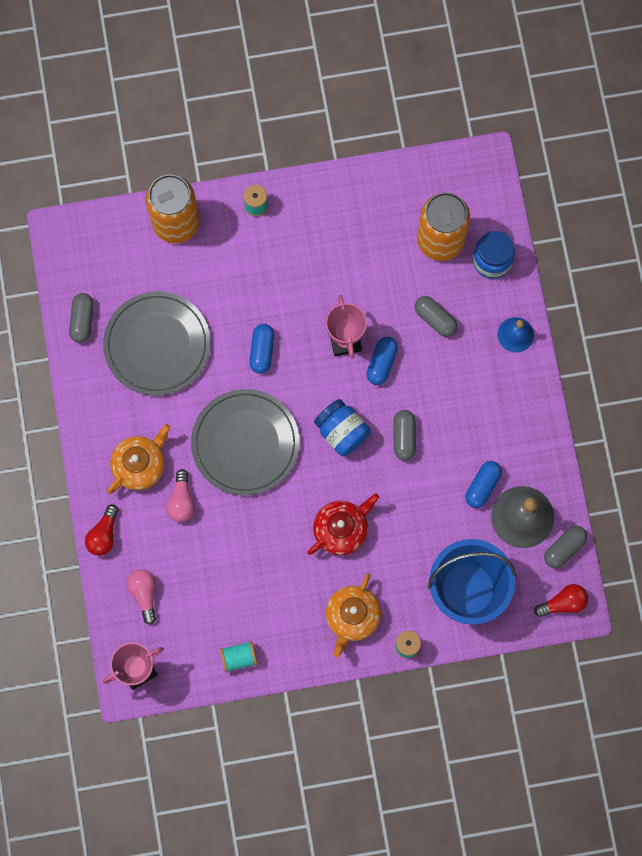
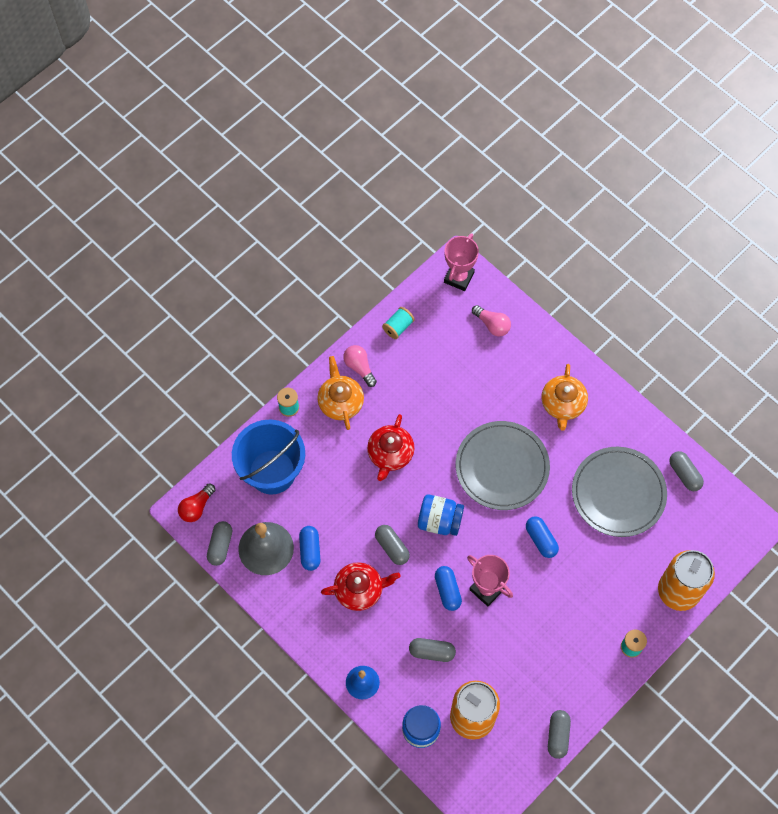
camera: 145 degrees right, 10 degrees down
red light bulb [85,504,119,556] -> none
pink light bulb [166,469,195,522] -> pink light bulb moved to [343,345,377,387]
none -> red teapot [321,562,401,611]
none -> grey capsule [548,710,571,759]

